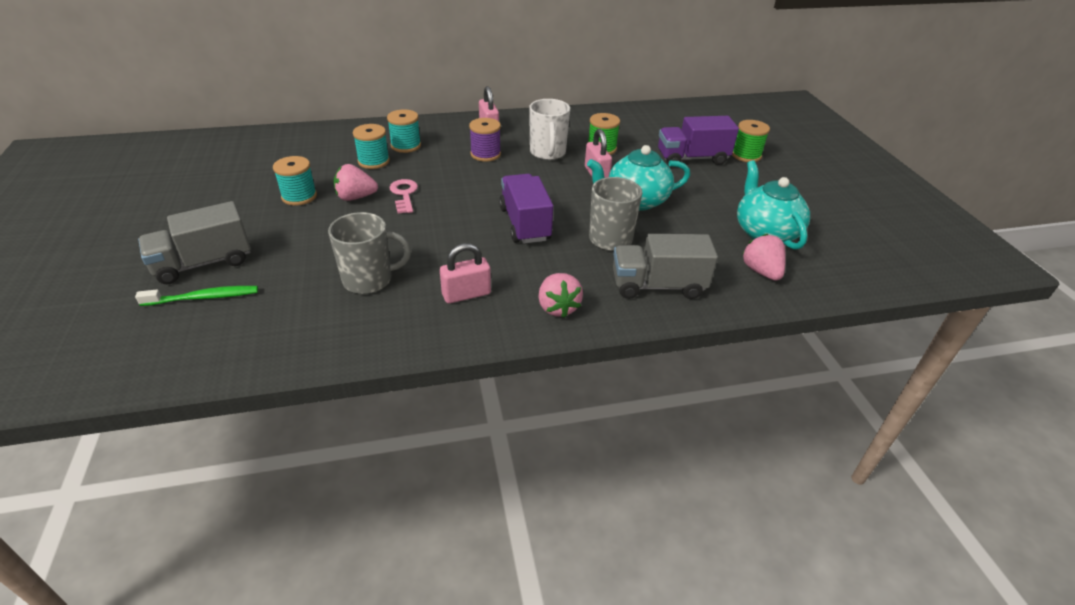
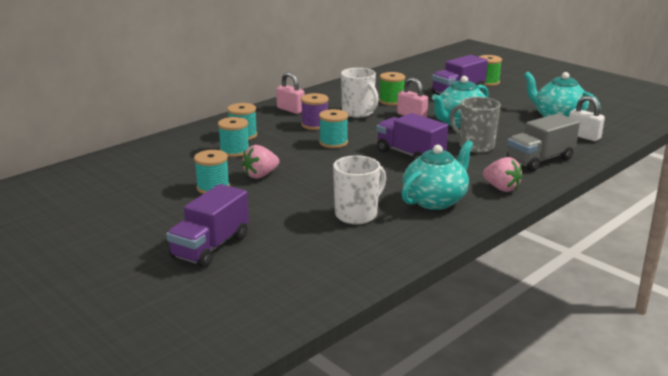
camera: 30 degrees left, 15 degrees down
green toothbrush [135,286,258,306] -> none
grey truck [138,201,251,284] -> purple truck [166,184,249,268]
grey mug [328,212,411,294] -> white mug [333,155,386,224]
pink key [389,179,418,214] -> none
pink padlock [440,243,491,304] -> turquoise teapot [401,140,473,210]
pink strawberry [742,234,786,281] -> white padlock [569,96,605,141]
none -> turquoise spool [319,109,348,148]

